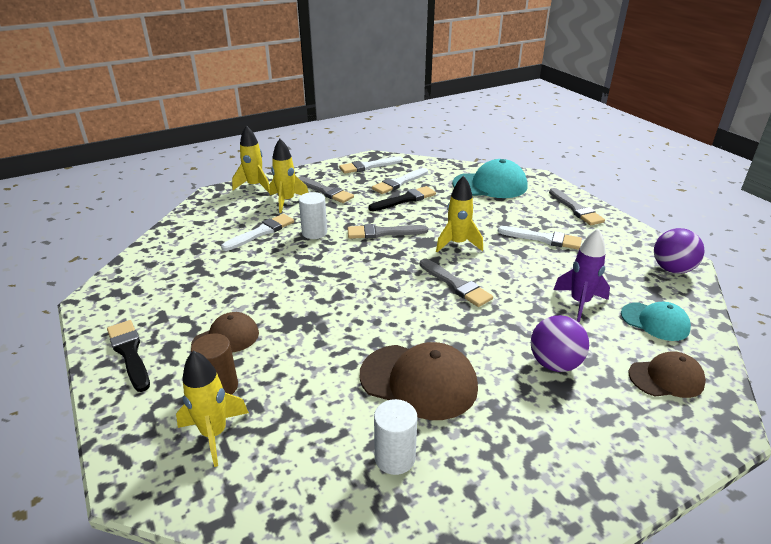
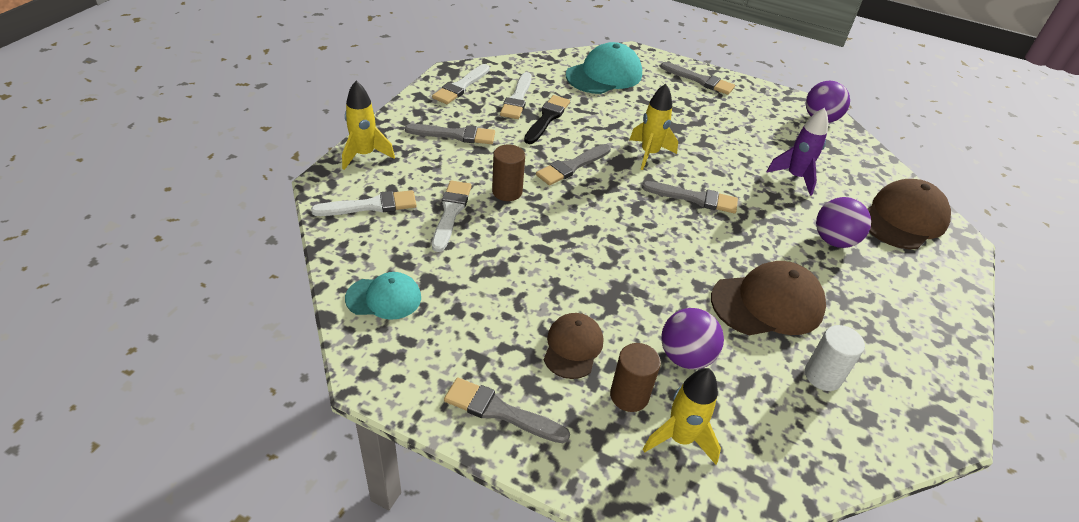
camera: 40 degrees left, 10 degrees up
black brush [107,320,150,392] -> grey brush [444,378,570,443]
yellow rocket [270,139,309,213] -> none
white cylinder [299,192,327,239] -> brown cylinder [492,144,525,201]
white brush [497,226,582,250] -> white brush moved to [311,190,417,216]
turquoise cap [621,302,691,341] -> turquoise cap moved to [345,272,421,320]
brown cap [629,351,706,398] -> brown cap [867,179,951,249], size x1.63
none -> purple ball [661,308,724,369]

